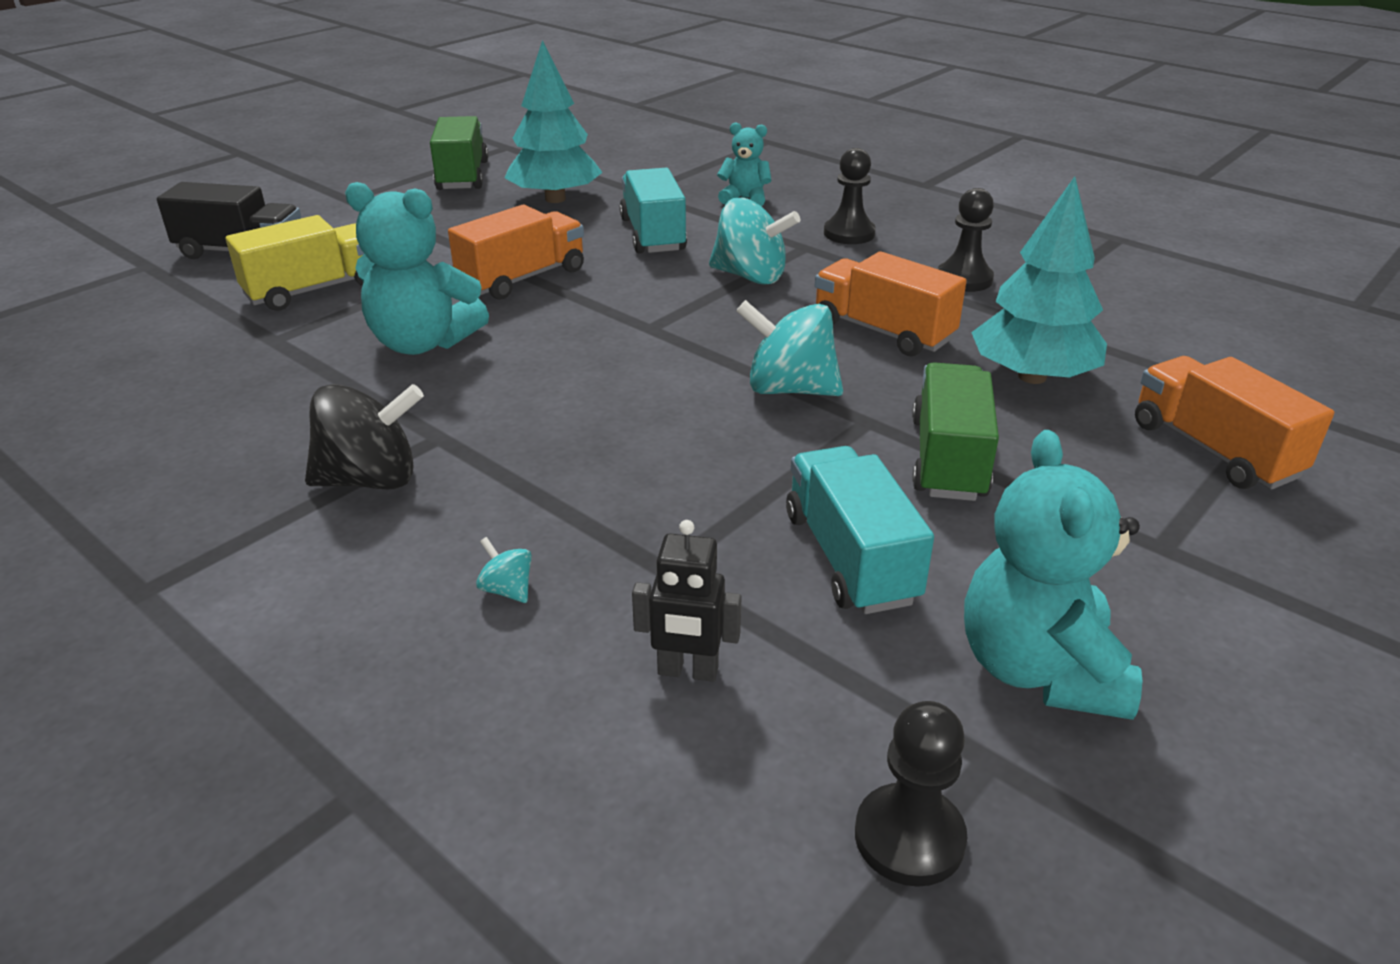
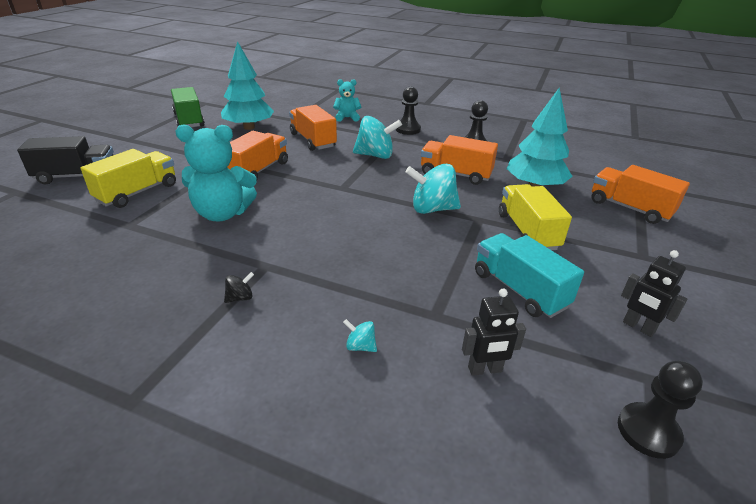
camera: 20 degrees left, 0 degrees up
black spinning top [305,384,424,489] -> black spinning top [224,272,254,303], size x0.44
turquoise truck [619,168,687,253] -> orange truck [289,105,337,151]
green truck [912,362,999,501] -> yellow truck [499,184,572,250]
turquoise teddy bear [964,430,1142,720] -> black robot [621,250,687,337]

